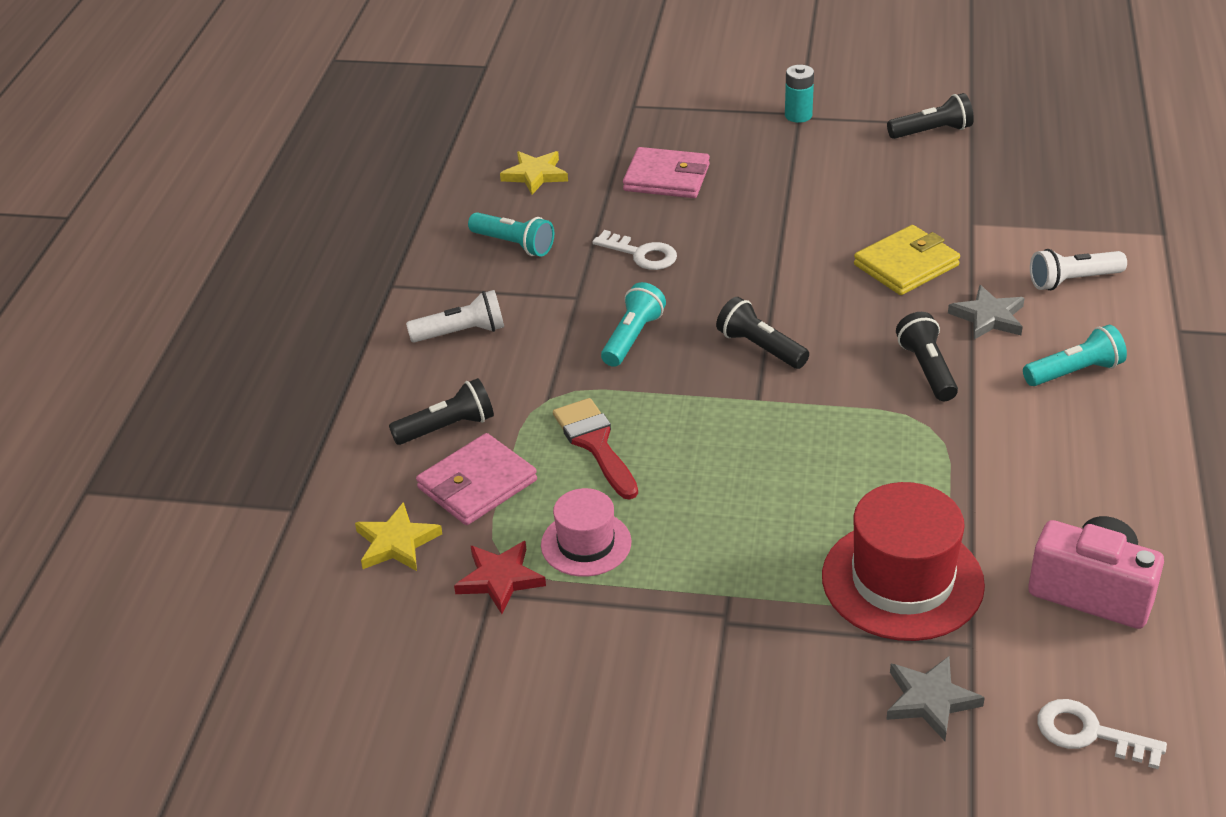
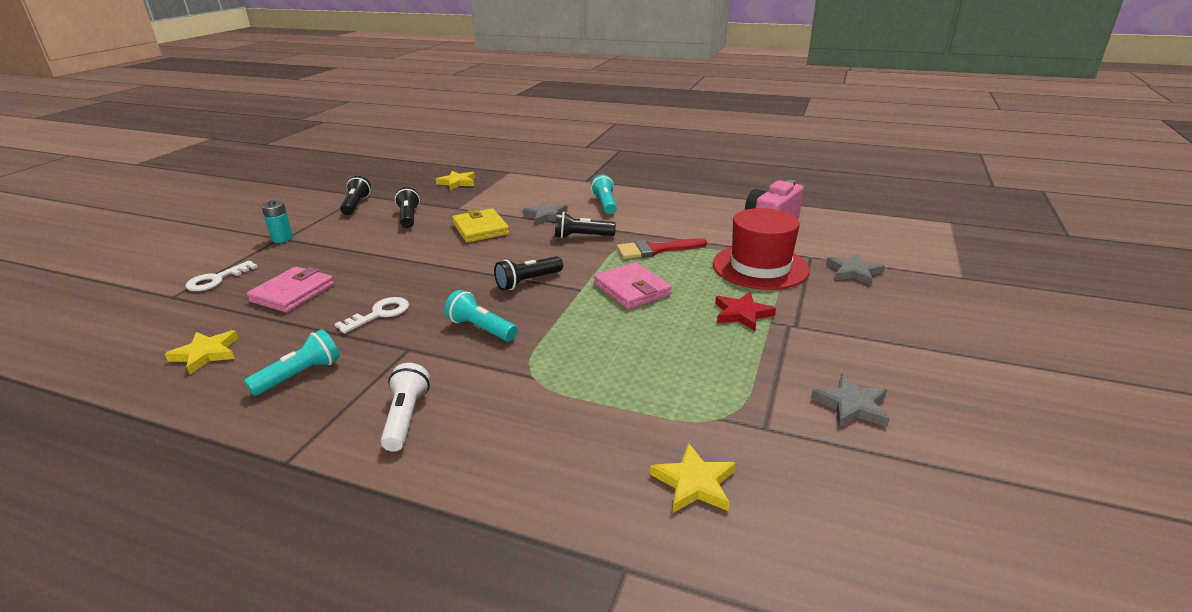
camera: 80 degrees left, 10 degrees down
black flashlight [389,378,494,445] -> black flashlight moved to [395,187,420,228]
pink wallet [416,433,537,525] -> pink wallet moved to [594,262,672,309]
red star [454,541,546,614] -> red star moved to [715,292,776,331]
pink hat [541,488,631,577] -> none
red brush [553,398,638,499] -> red brush moved to [617,238,707,259]
white flashlight [1030,249,1127,290] -> none
white key [1037,699,1167,769] -> white key moved to [186,261,258,291]
none -> yellow star [435,171,475,190]
none -> grey star [811,374,889,428]

